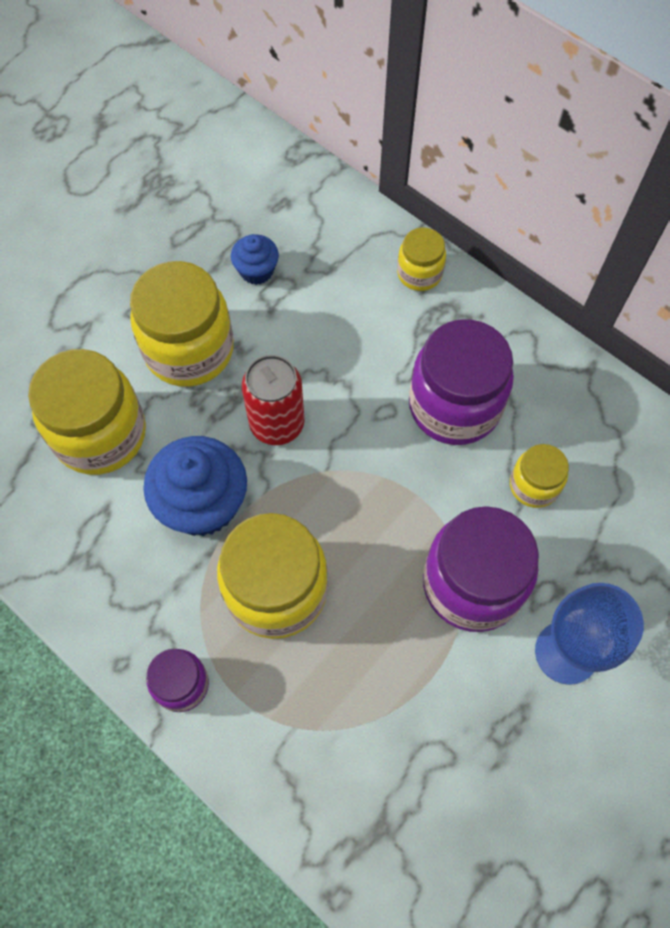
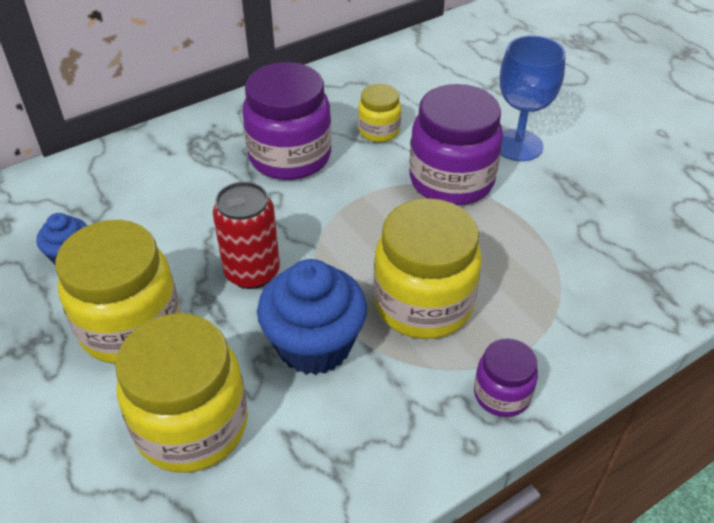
camera: 75 degrees left, 20 degrees down
yellow jar [397,228,446,291] -> none

